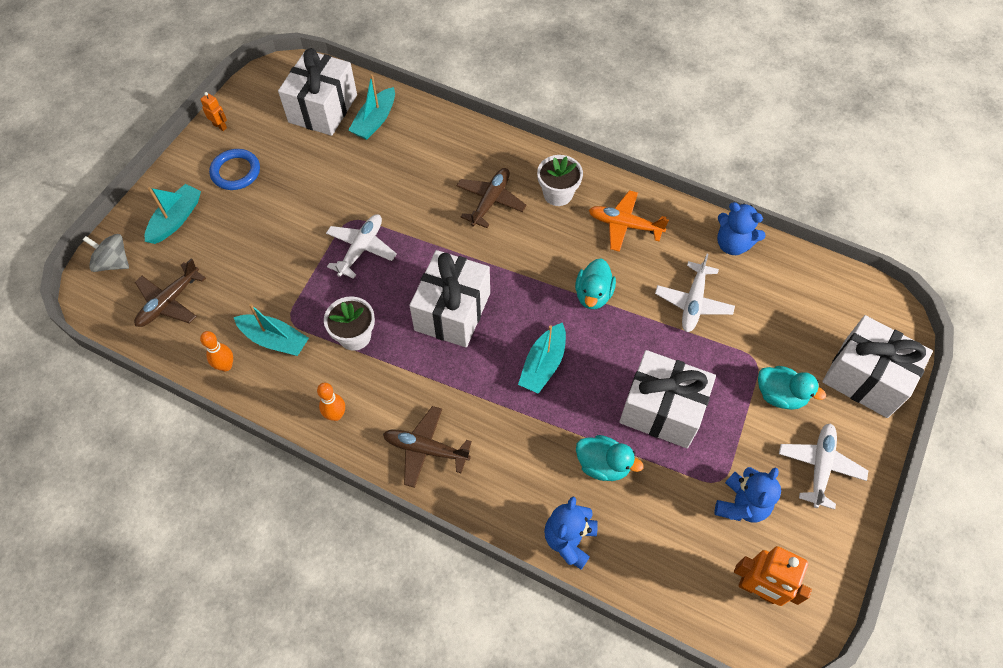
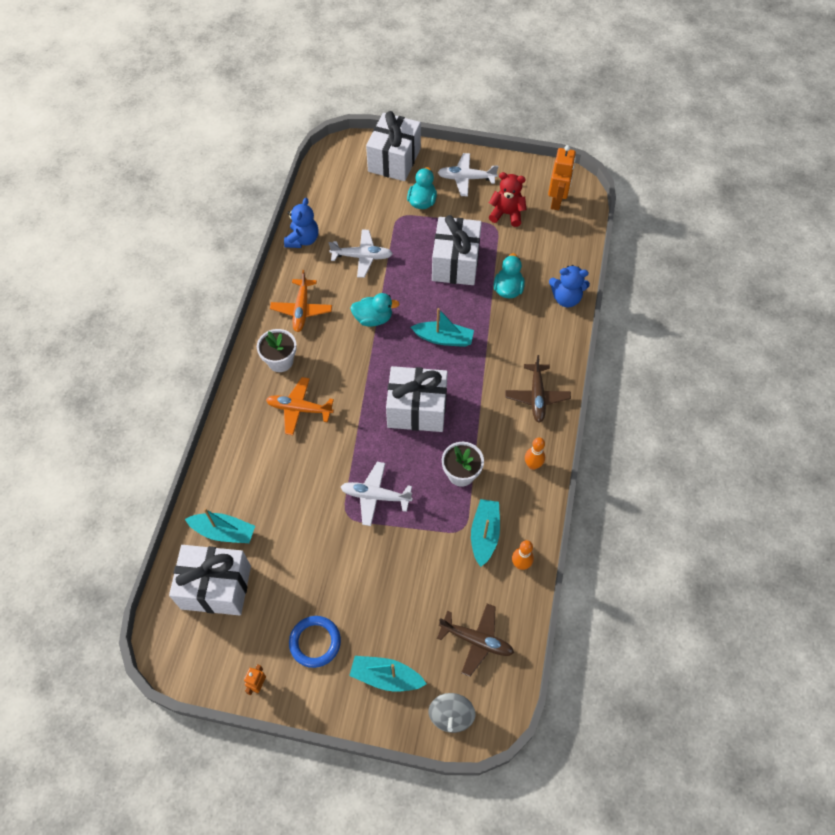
camera: 105 degrees left, 0 degrees up
brown plane [456,168,527,228] -> orange plane [266,377,334,435]
blue teddy bear [714,467,781,522] -> red teddy bear [489,172,526,227]

